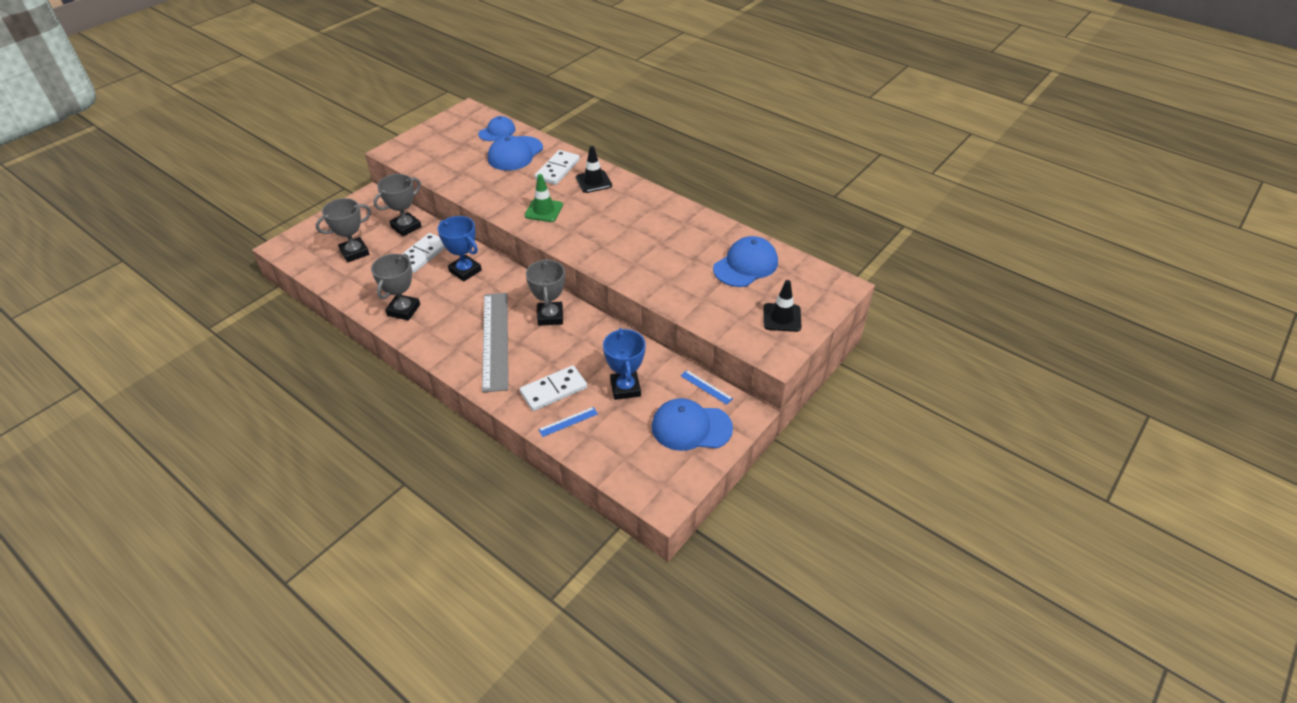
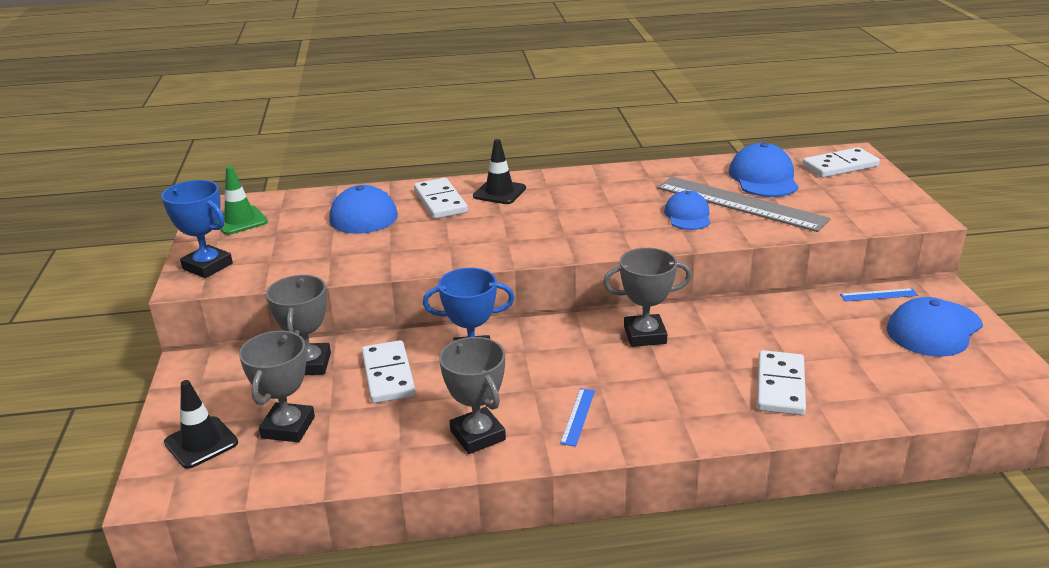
camera: 45 degrees left, 15 degrees down
blue cap [478,116,515,141] -> blue cap moved to [664,191,710,230]
grey ruler [482,293,508,393] -> grey ruler moved to [657,176,831,232]
green traffic cone [525,174,563,222] -> green traffic cone moved to [217,166,268,235]
grey trophy [526,259,565,326] -> grey trophy turned 45 degrees counterclockwise [603,248,692,347]
blue ruler [538,407,598,437] -> blue ruler moved to [560,388,595,446]
blue trophy [603,328,646,400] -> blue trophy moved to [161,180,233,278]
black traffic cone [763,280,802,332] -> black traffic cone moved to [164,380,238,469]
none -> white domino [802,147,880,178]

